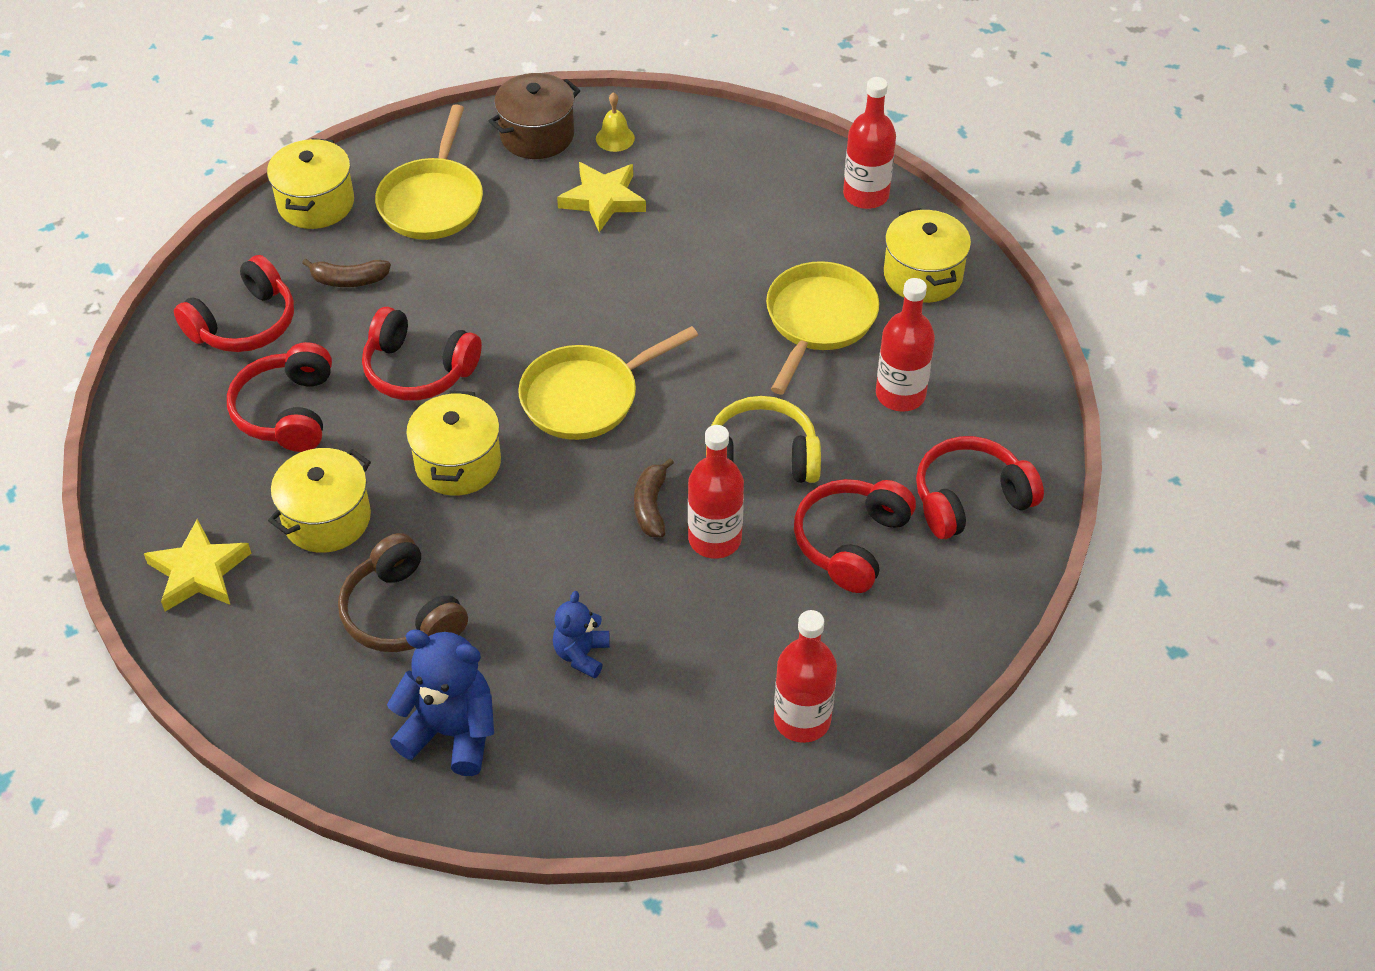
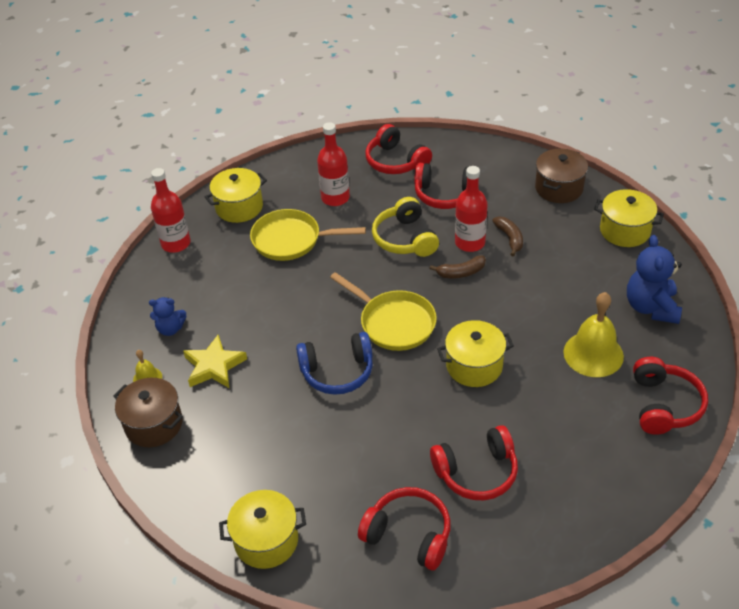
camera: 105 degrees left, 5 degrees down
yellow star [144,519,252,611] -> none
yellow pot [268,448,371,553] -> yellow pot moved to [594,189,664,247]
brown banana [302,258,391,287] -> brown banana moved to [492,217,523,256]
brown headphones [338,533,468,652] -> yellow bell [563,292,624,377]
red headphones [362,307,482,400] -> red headphones moved to [633,357,708,435]
yellow pan [375,104,483,240] -> none
blue teddy bear [553,591,610,679] -> blue teddy bear moved to [149,297,186,336]
red bottle [774,610,837,743] -> brown pot [535,149,588,203]
none -> blue headphones [296,332,373,395]

